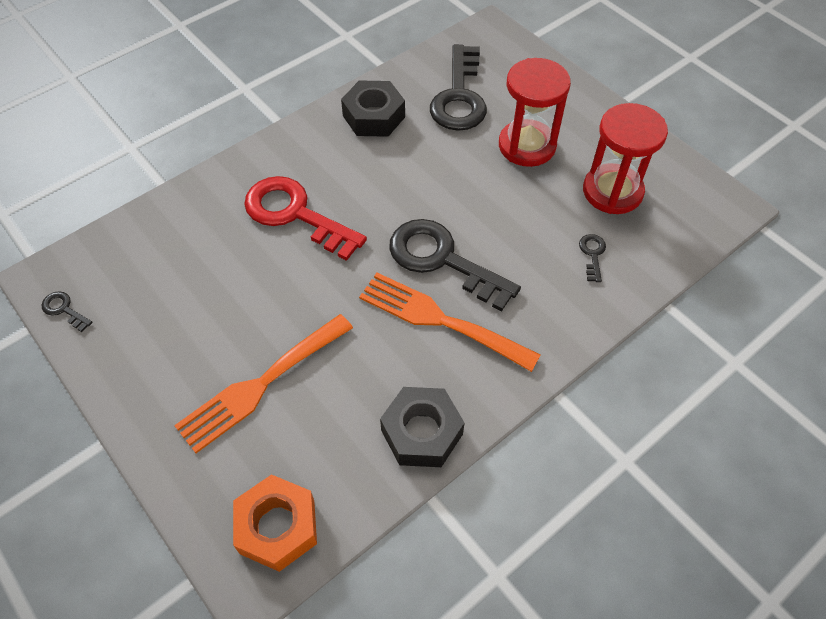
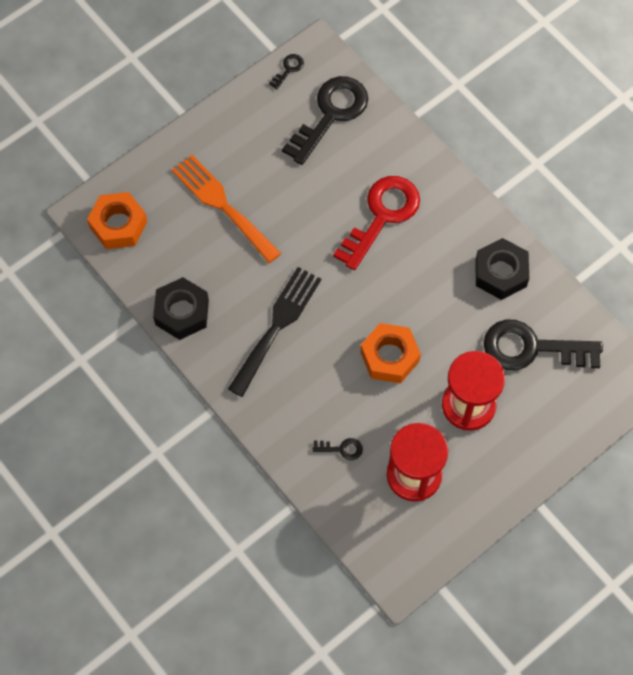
camera: 90 degrees right, 10 degrees up
orange fork [359,273,540,372] -> black fork [228,267,321,397]
black key [389,219,521,312] -> black key moved to [282,76,368,165]
none -> orange nut [360,323,421,383]

